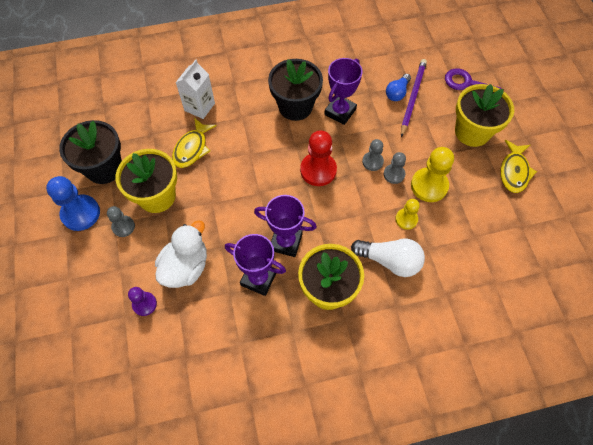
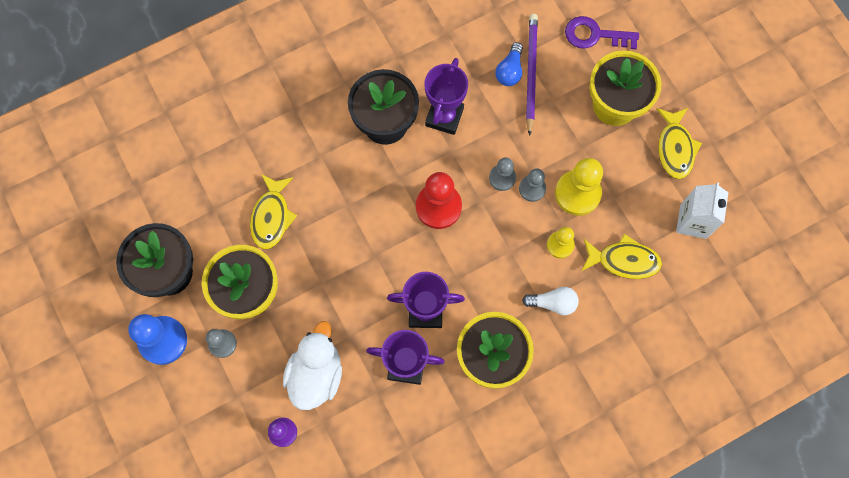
camera: 15 degrees left, 10 degrees up
white carton [175,60,215,119] -> white carton moved to [676,182,728,239]
white light bulb [351,239,425,277] -> white light bulb [522,287,579,315], size x0.63
none -> yellow fish [581,234,662,279]

